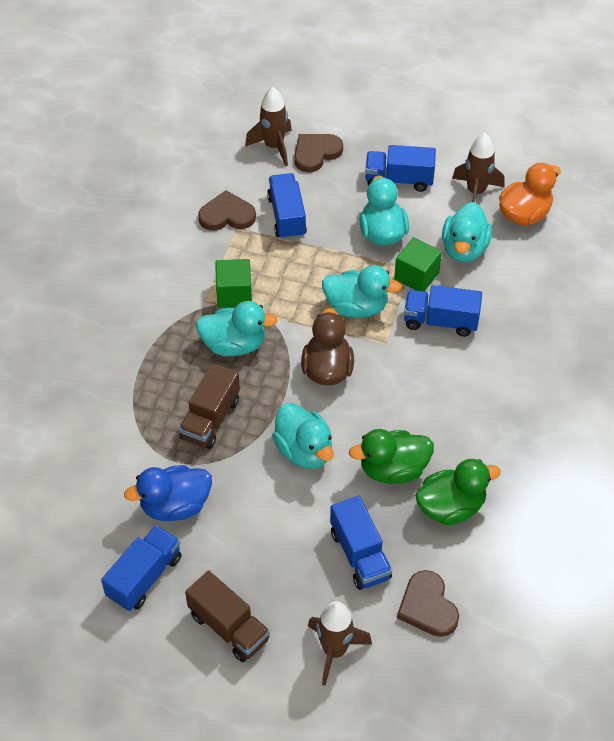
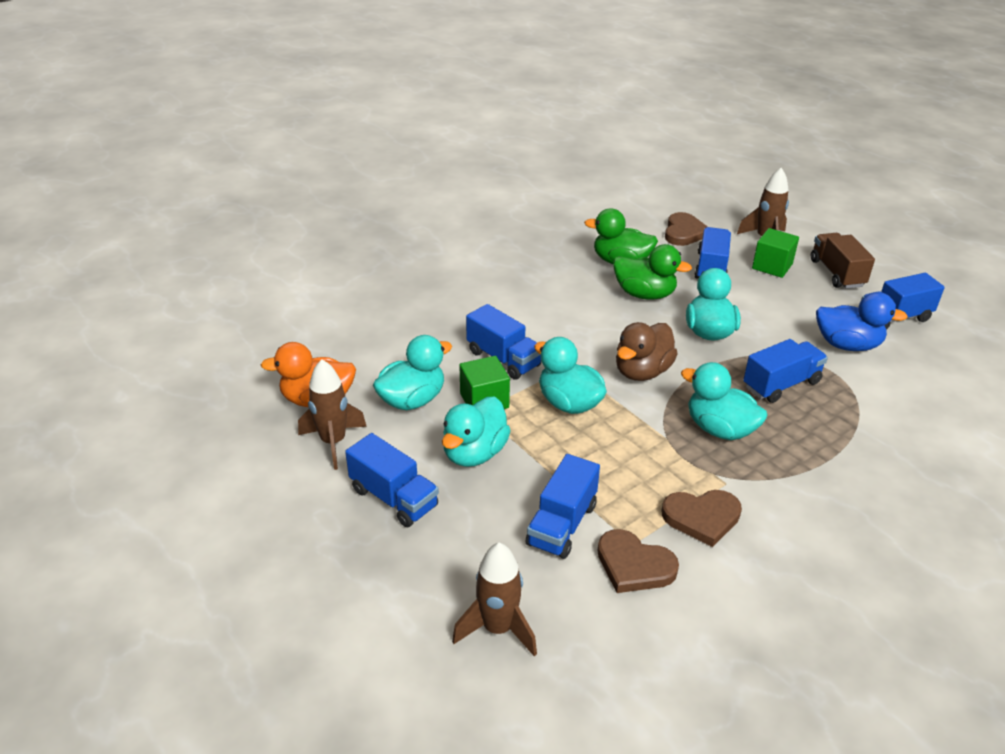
camera: 145 degrees left, 15 degrees down
brown truck [179,363,240,449] -> blue truck [743,339,828,403]
green cube [215,259,252,308] -> green cube moved to [752,228,799,278]
brown heart [294,134,343,172] -> brown heart moved to [662,490,742,547]

